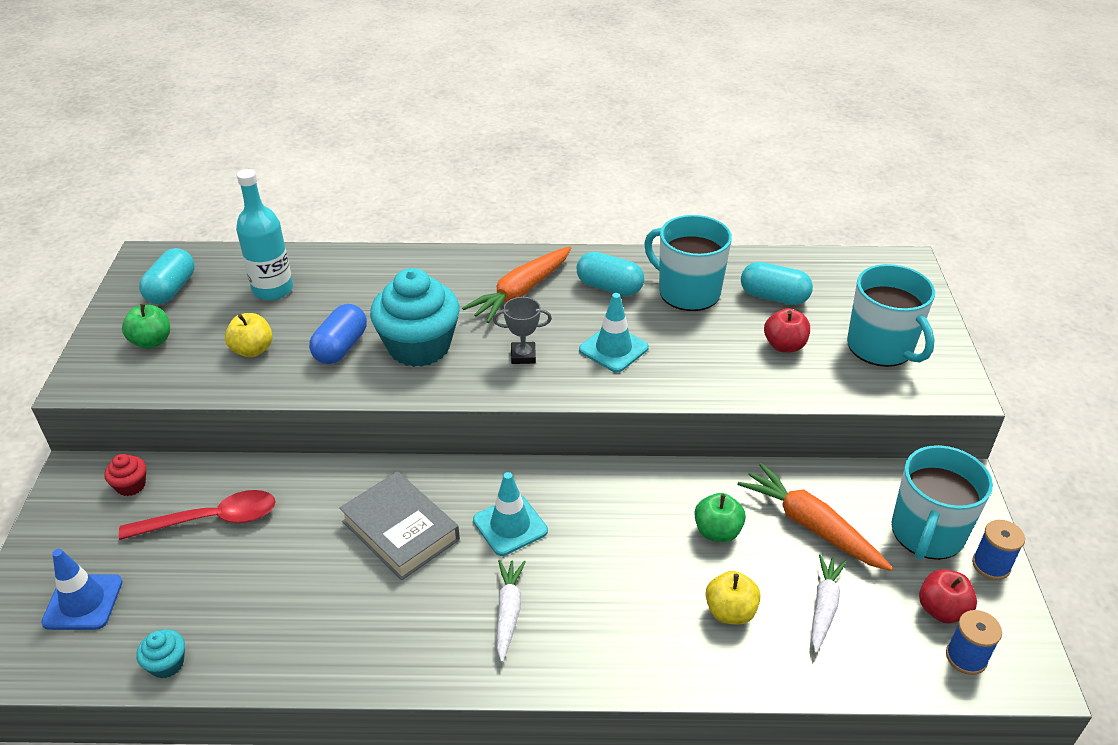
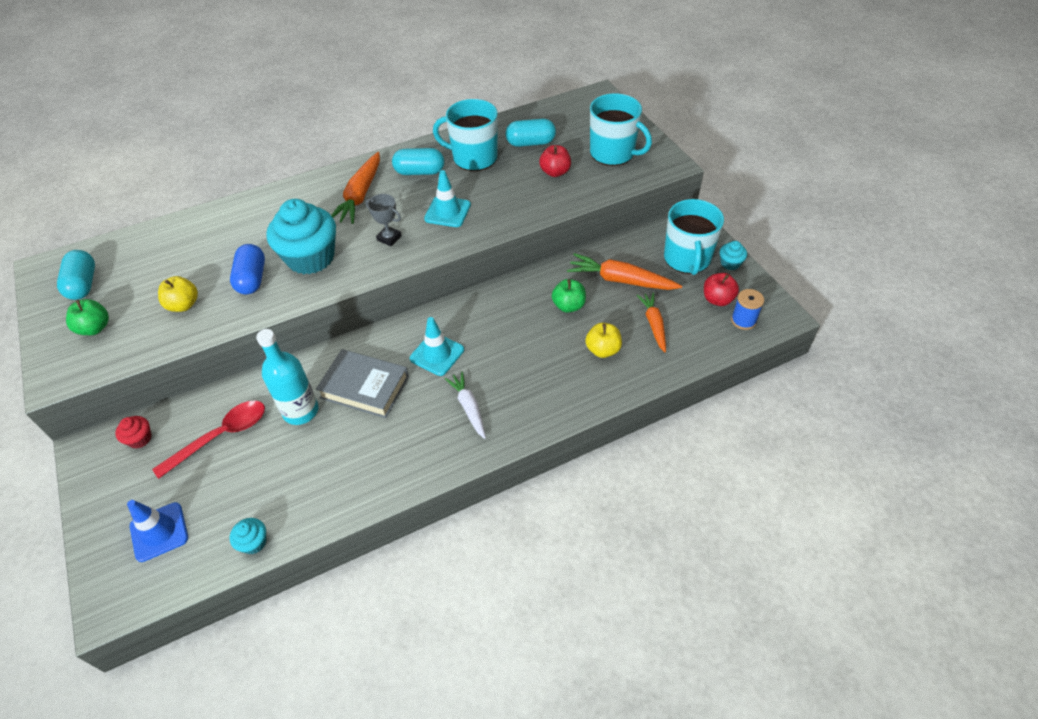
camera: 25 degrees left, 10 degrees up
turquoise bottle [236,169,293,300] -> turquoise bottle moved to [256,329,319,425]
grey trophy [493,297,552,364] -> grey trophy turned 60 degrees clockwise [365,194,402,246]
white carrot [811,554,847,653] -> orange carrot [637,292,666,352]
blue spool [972,520,1025,580] -> turquoise cupcake [720,241,747,270]

